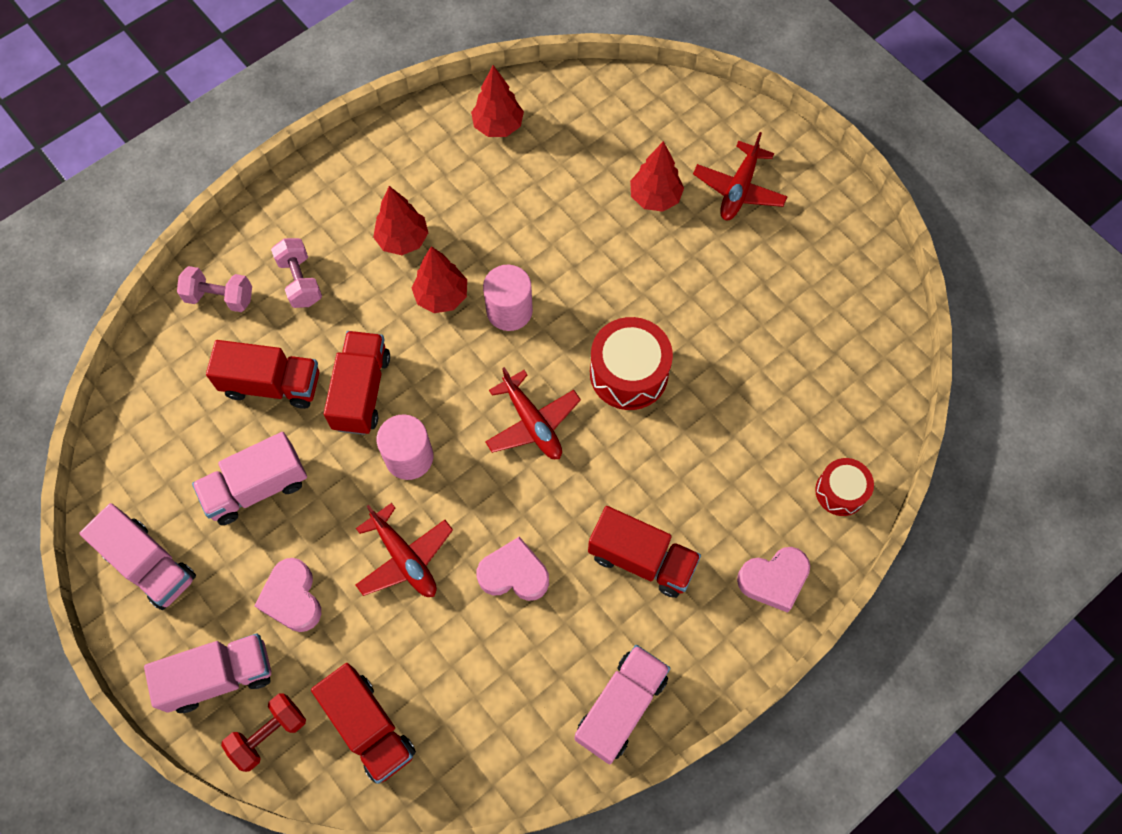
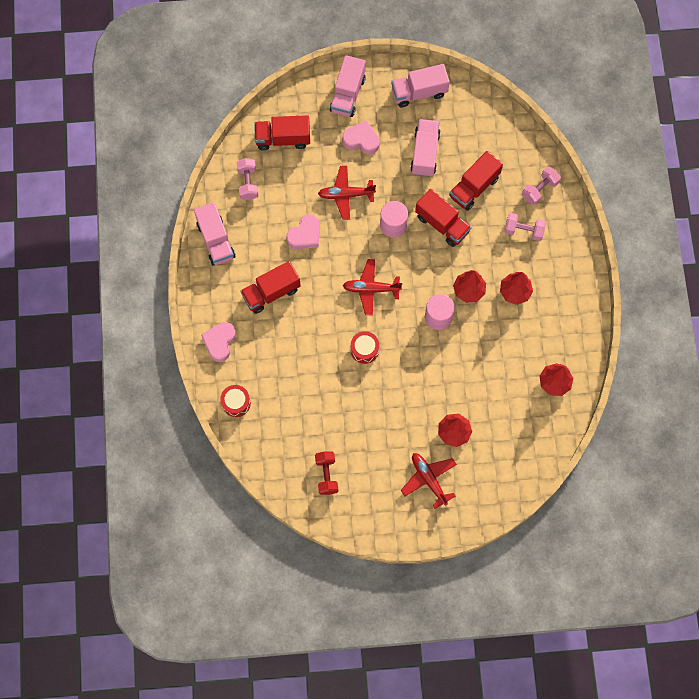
camera: 125 degrees right, 5 degrees up
red dumbbell [221,693,306,772] -> red dumbbell moved to [315,452,338,495]
red drum [590,317,673,410] -> red drum [351,331,379,364], size x0.62
none -> pink dumbbell [237,158,258,200]

